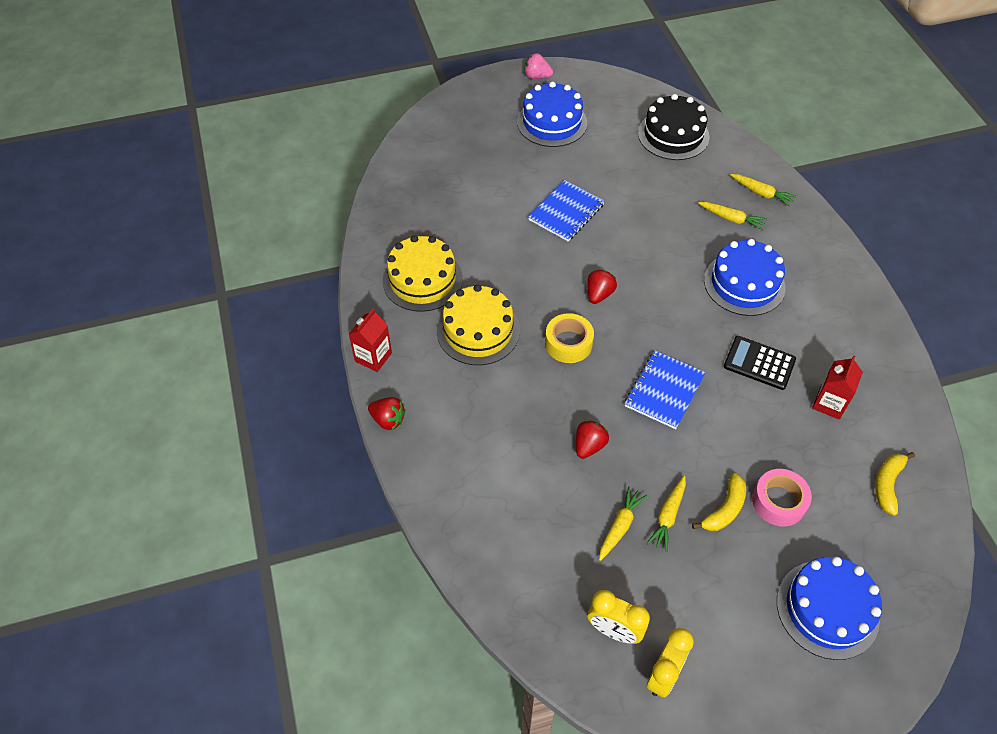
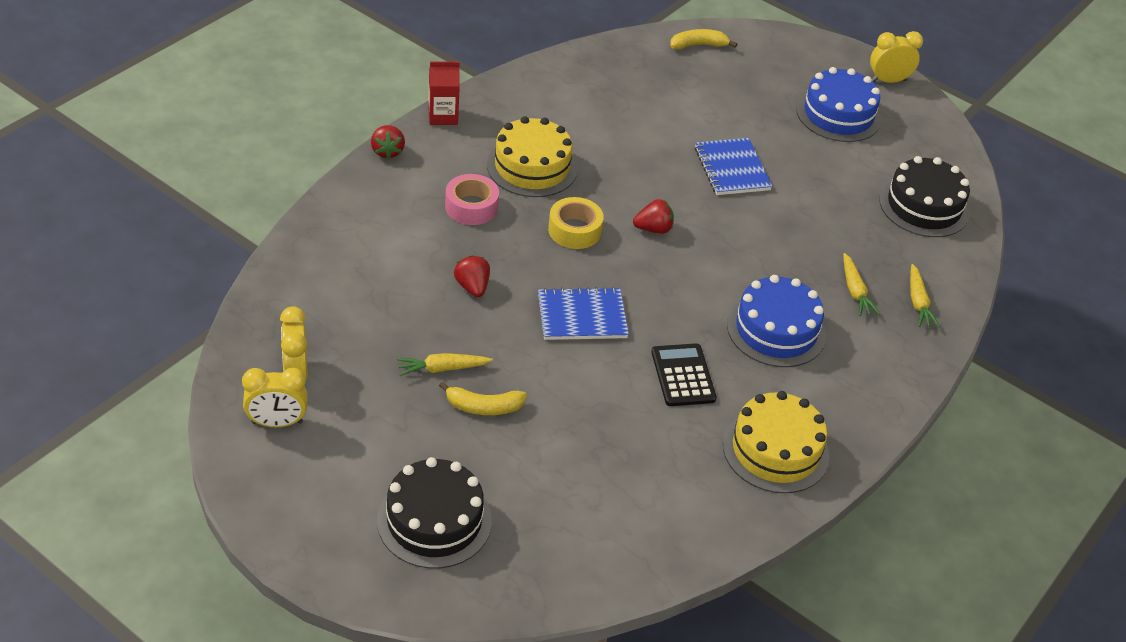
camera: 50 degrees right, 10 degrees down
yellow cake [383,235,463,312] -> yellow cake moved to [723,391,829,493]
pink strawberry [524,53,553,79] -> yellow clock [870,31,923,83]
blue notebook [528,180,604,241] -> blue notebook turned 75 degrees clockwise [695,138,772,195]
red strawberry [576,420,609,459] -> red strawberry turned 105 degrees counterclockwise [454,255,490,297]
yellow carrot [599,486,647,561] -> none
pink tape [752,469,812,526] -> pink tape moved to [445,174,499,225]
blue cake [777,557,882,660] -> black cake [377,457,492,568]
red carton [812,356,863,420] -> none
yellow banana [875,452,915,516] -> yellow banana moved to [670,29,737,50]

